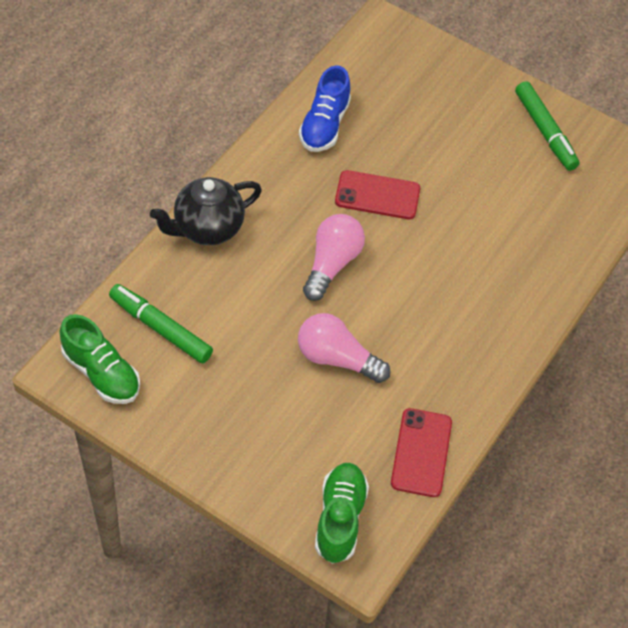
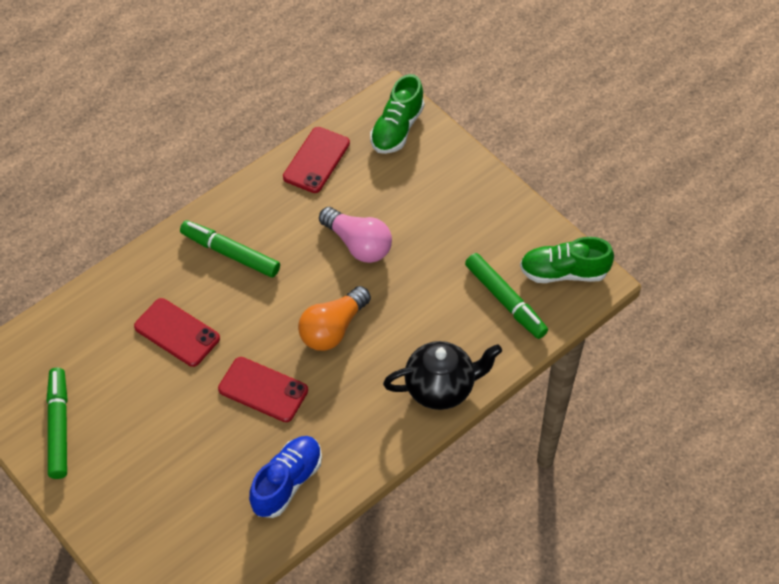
camera: 160 degrees left, 0 degrees up
green shoe [59,314,140,404] -> green shoe turned 60 degrees counterclockwise [520,237,614,283]
pink light bulb [303,214,365,301] -> orange light bulb [298,286,371,351]
none -> red phone [134,298,220,367]
none -> green marker [180,220,280,277]

